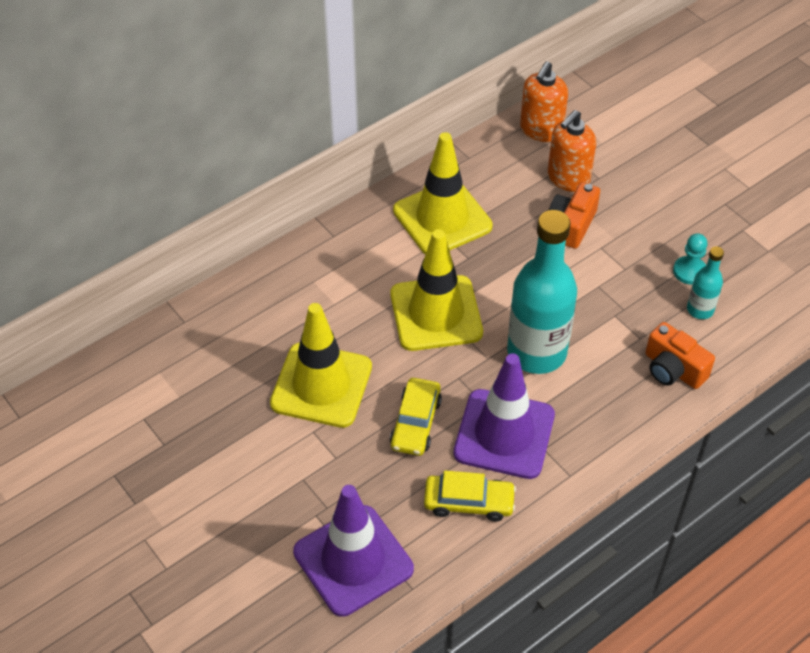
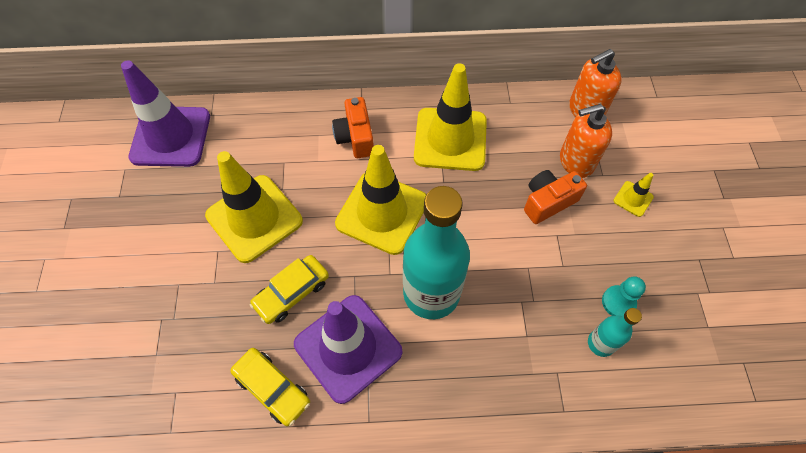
camera: 35 degrees right, 10 degrees up
purple traffic cone [293,485,414,617] -> purple traffic cone moved to [121,60,210,167]
orange camera [645,322,715,389] -> orange camera moved to [332,97,374,158]
none -> yellow traffic cone [613,173,654,217]

